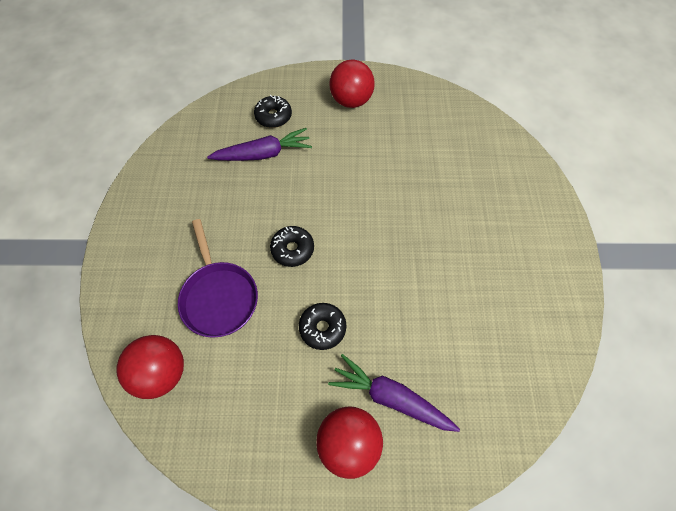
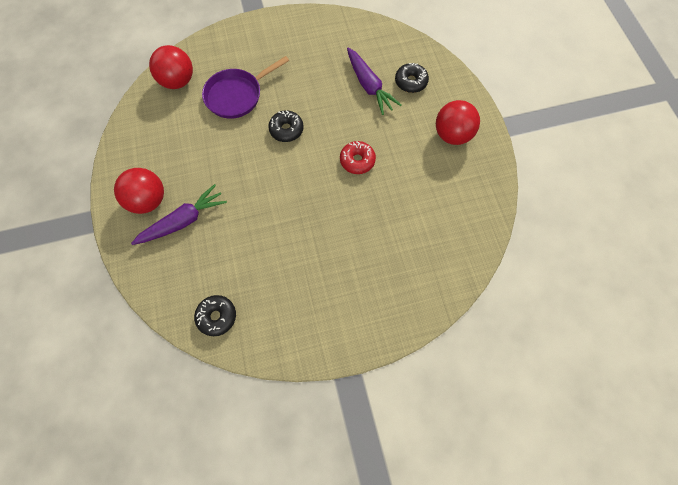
camera: 75 degrees right, 5 degrees up
black donut [299,303,346,350] -> black donut moved to [194,295,236,336]
purple carrot [328,354,460,432] -> purple carrot turned 45 degrees clockwise [131,184,227,245]
none -> red donut [340,141,376,174]

